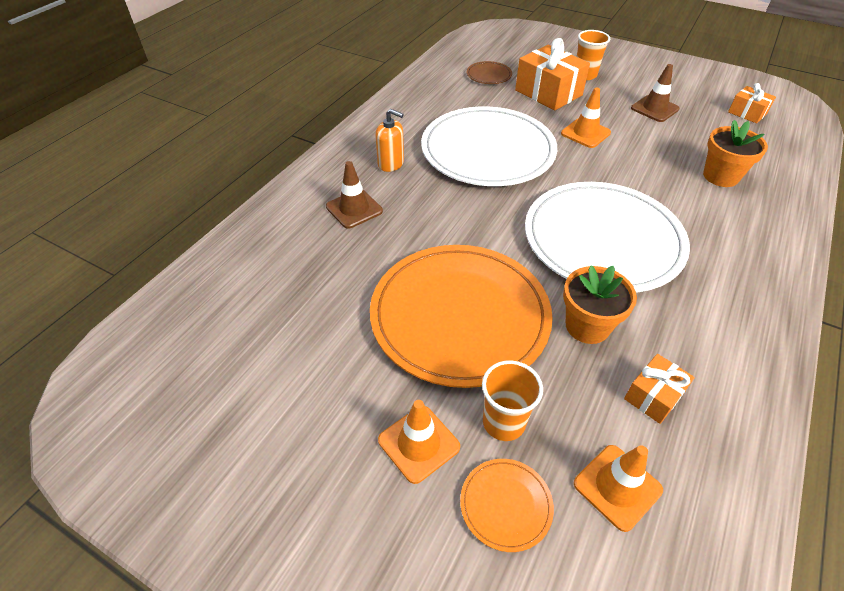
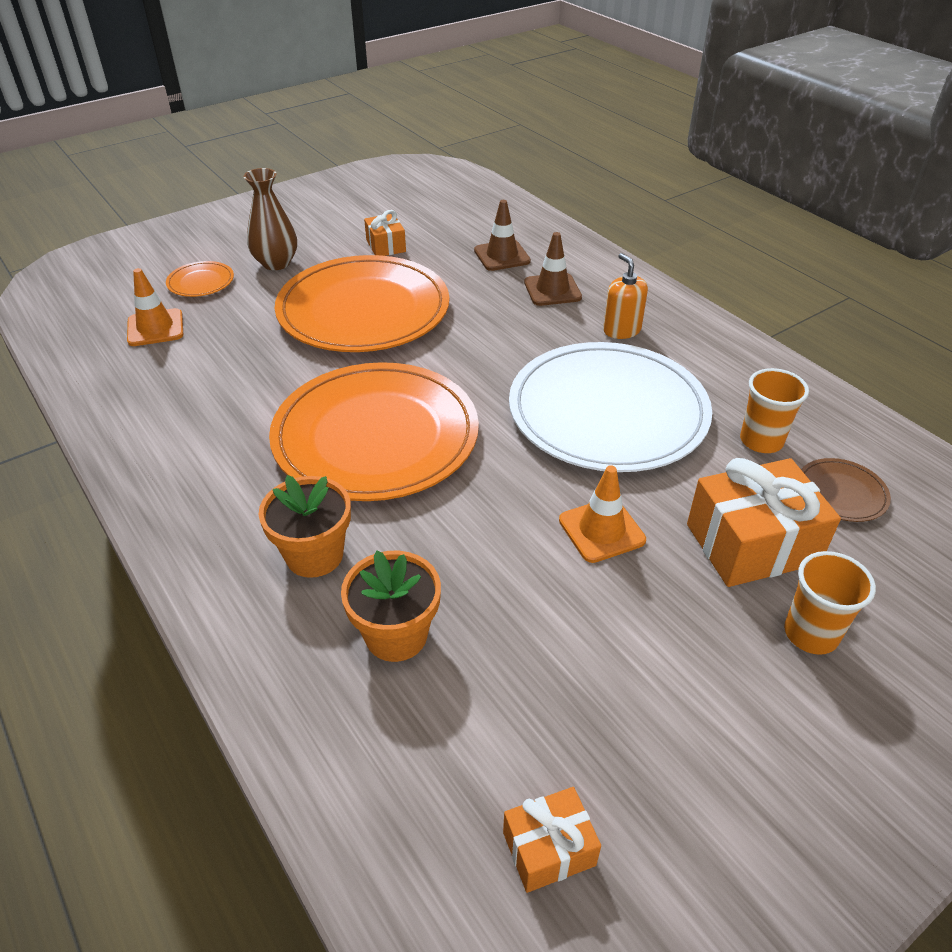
camera: 115 degrees right, 5 degrees down
orange soap dispenser [376,109,404,172] -> orange soap dispenser turned 105 degrees clockwise [603,253,648,339]
orange traffic cone [378,400,460,484] -> brown vase [244,168,297,270]
orange cup [482,360,543,441] -> orange cup moved to [740,368,809,453]
white plate [525,182,690,293] -> orange plate [269,362,479,501]
orange flower pot [563,265,637,344] -> orange flower pot moved to [259,475,351,578]
orange gift [624,354,695,424] -> orange gift moved to [364,210,406,256]
brown traffic cone [631,64,680,122] -> brown traffic cone moved to [474,200,531,271]

